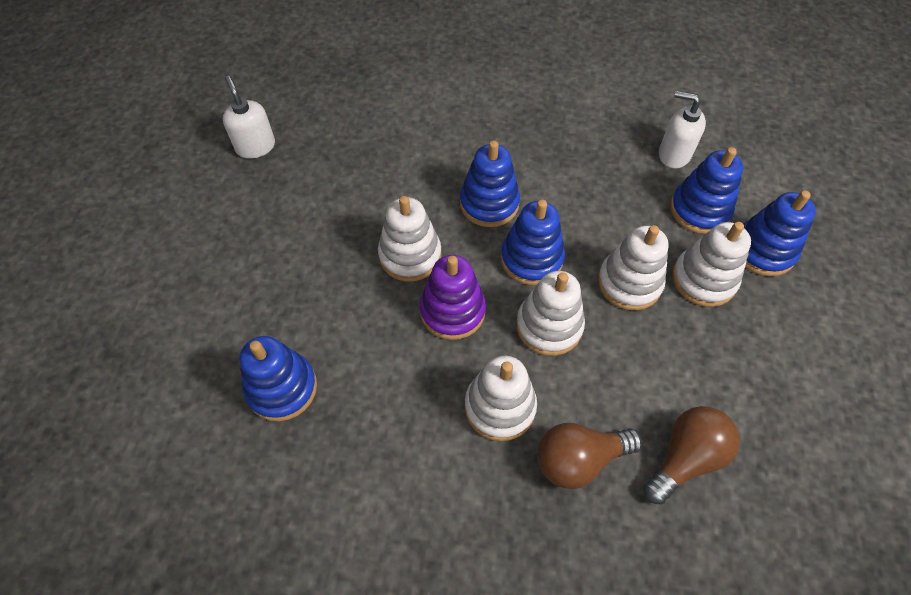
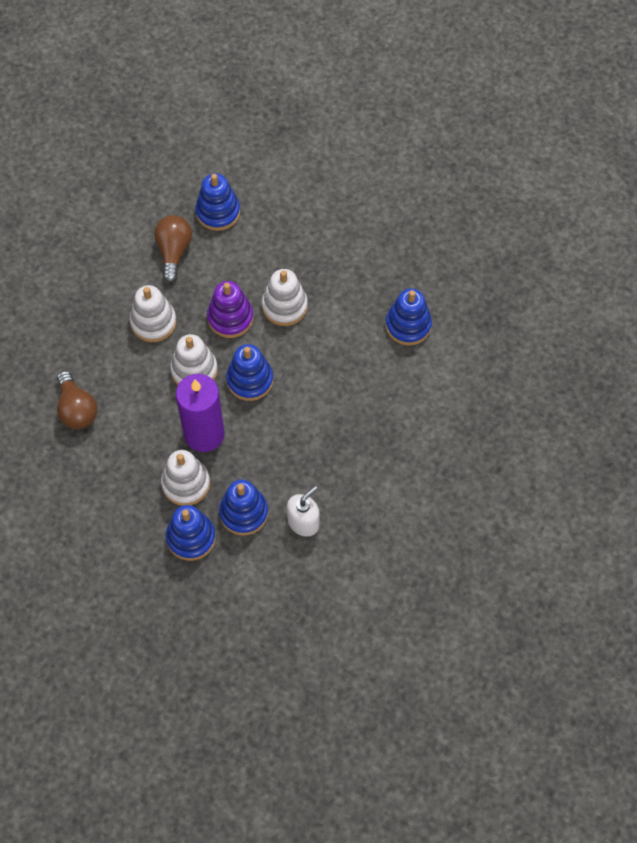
camera: 110 degrees right, 5 degrees up
white soap dispenser [223,76,275,159] -> none
blue stacking toy [460,140,520,227] -> blue stacking toy moved to [386,288,432,345]
brown light bulb [537,423,642,489] -> brown light bulb moved to [154,215,192,283]
white stacking toy [598,225,669,310] -> purple candle [176,374,225,452]

